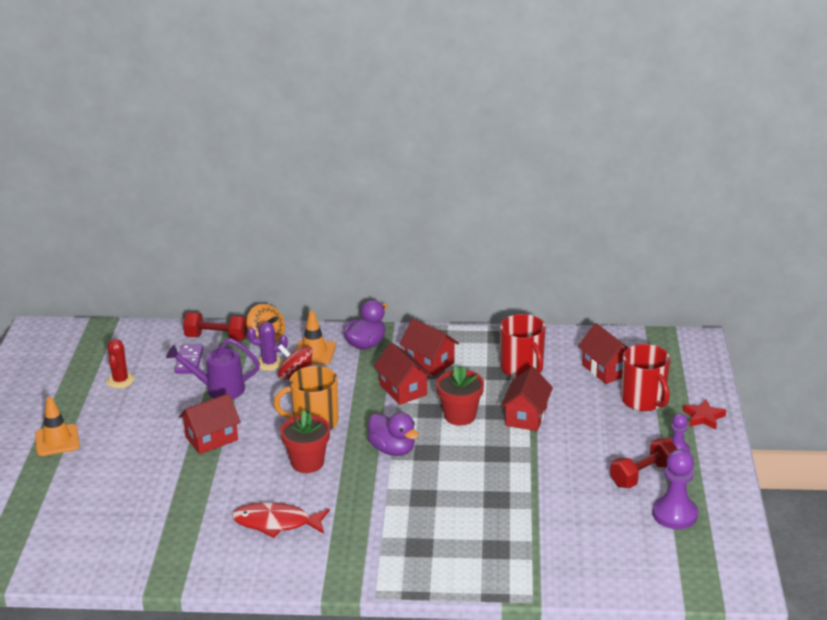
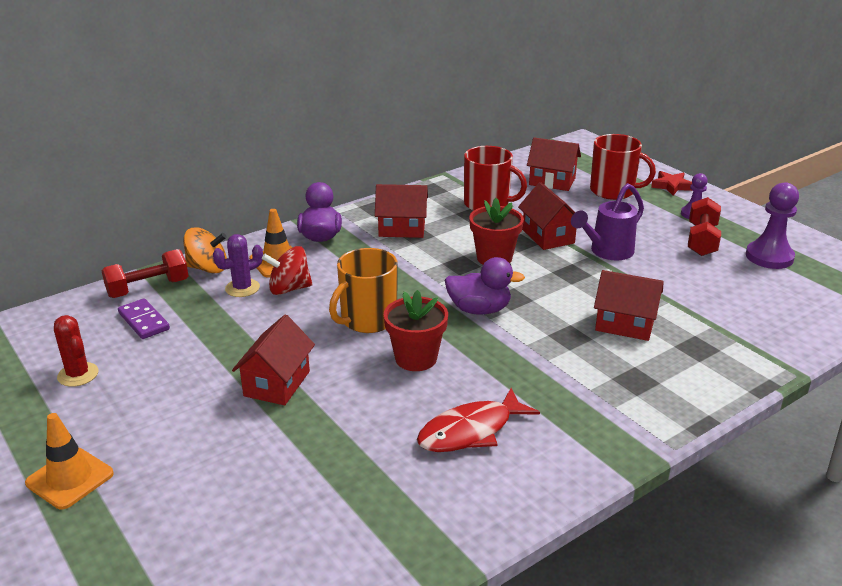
camera: 40 degrees left, 0 degrees up
purple watering can [166,338,260,399] -> purple watering can moved to [571,183,644,260]
red house [374,343,432,405] -> red house moved to [594,270,664,341]

